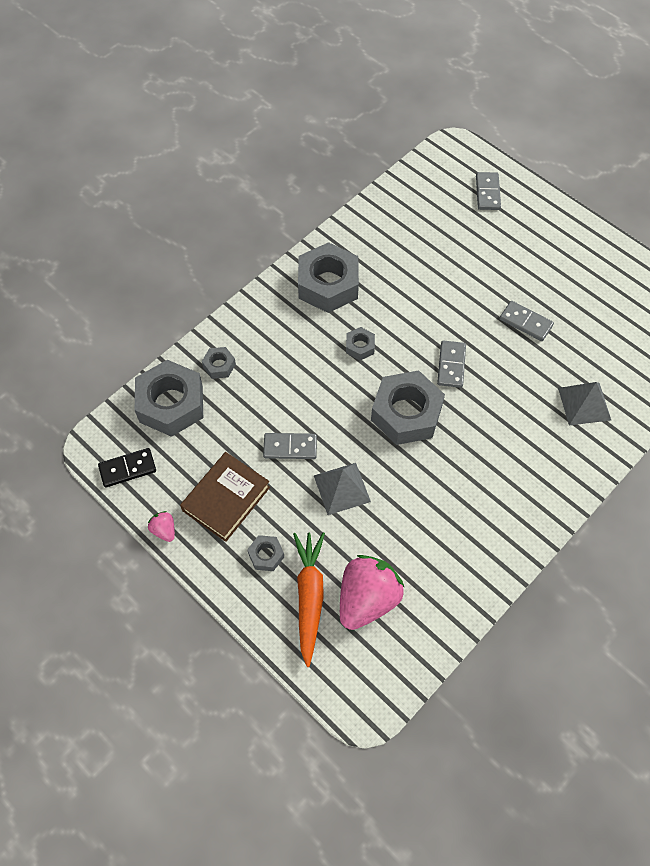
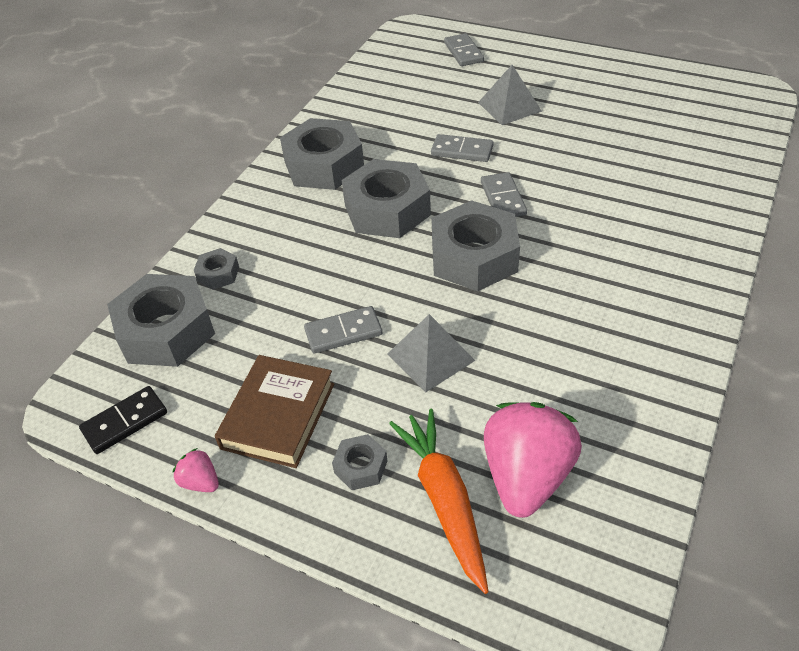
camera: 15 degrees left, 15 degrees down
grey nut [346,327,375,361] -> grey nut [341,159,431,238], size x2.17
grey domino [500,301,554,341] -> grey domino moved to [431,134,494,162]
grey pyramid [558,382,611,426] -> grey pyramid moved to [478,65,542,125]

